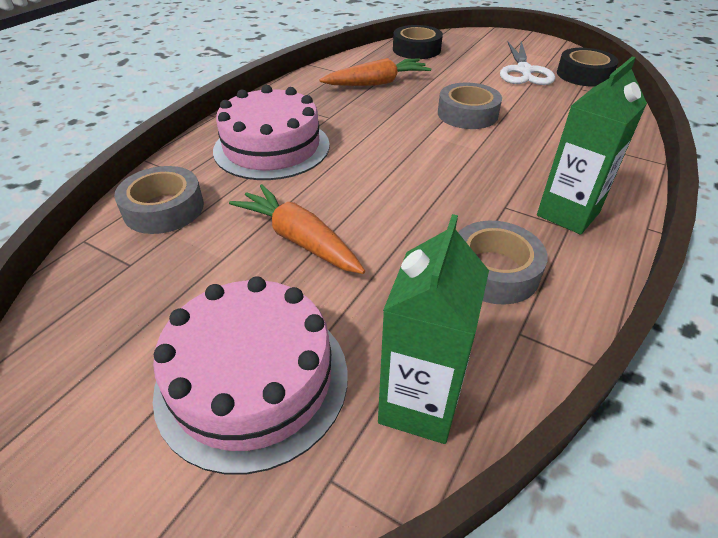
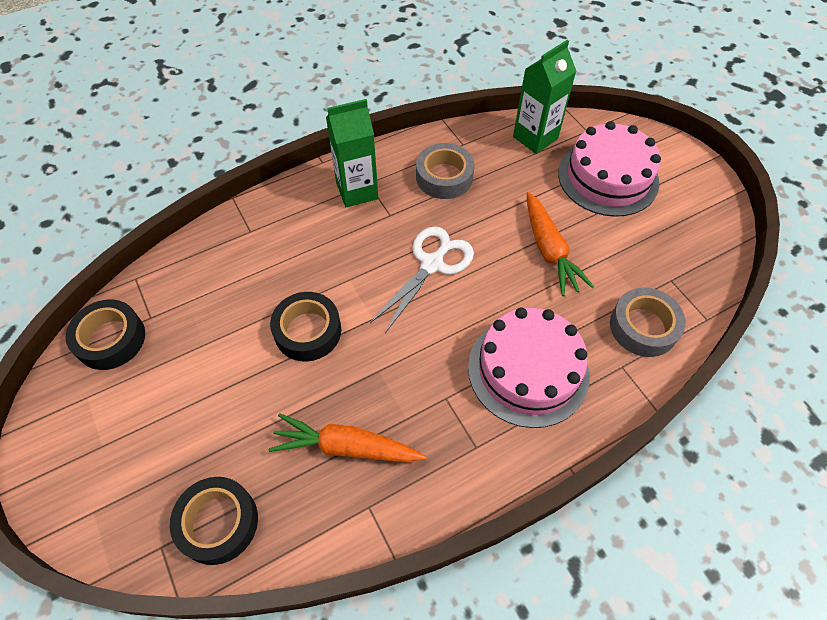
camera: 150 degrees left, 15 degrees up
grey tape [438,82,502,129] -> black tape [270,292,341,361]
white scissors [500,41,555,85] -> white scissors moved to [370,226,474,333]

